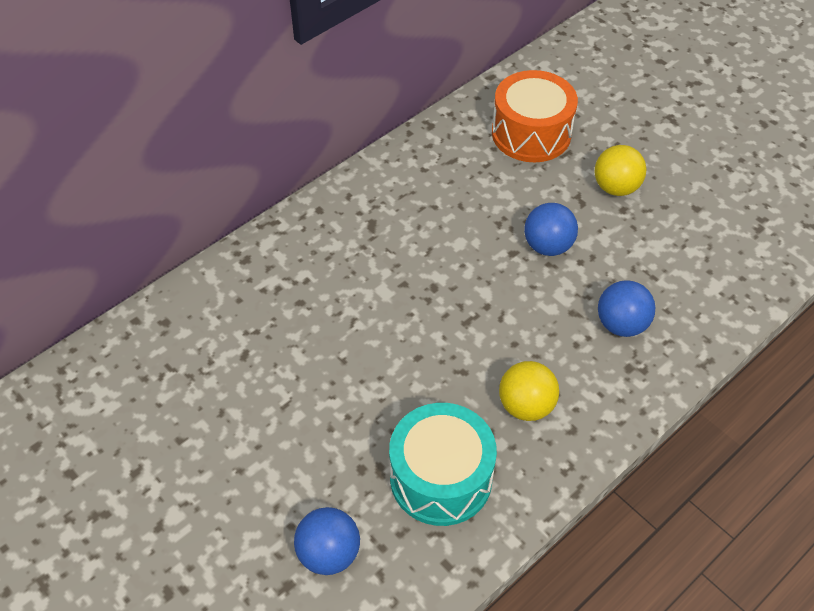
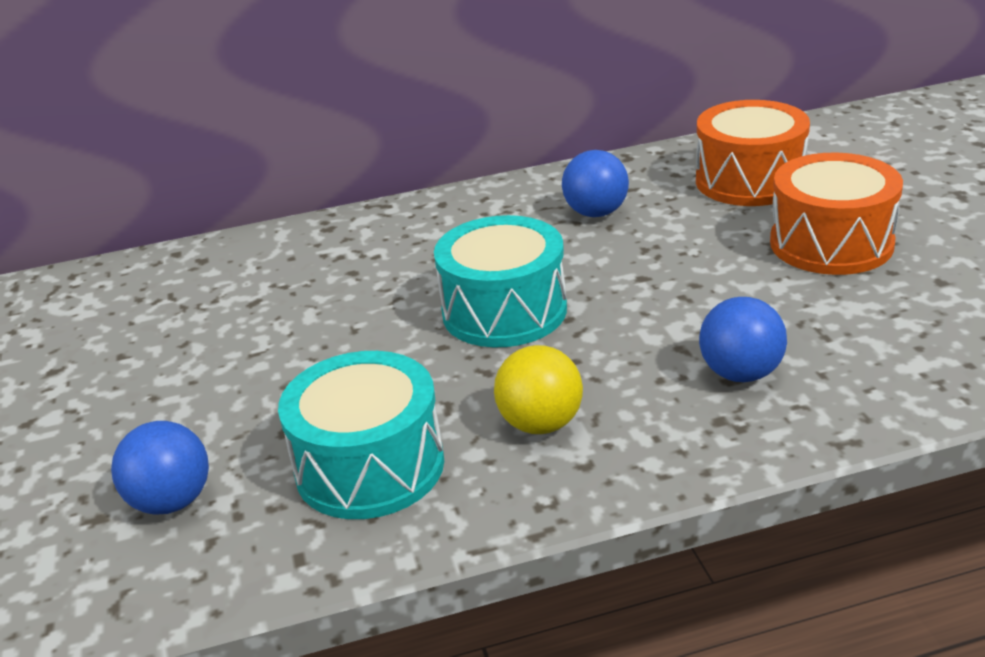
camera: 30 degrees right, 20 degrees down
blue ball [524,203,578,256] -> blue ball moved to [562,150,629,217]
yellow ball [595,145,646,196] -> orange drum [770,153,903,275]
none -> turquoise drum [434,215,567,347]

